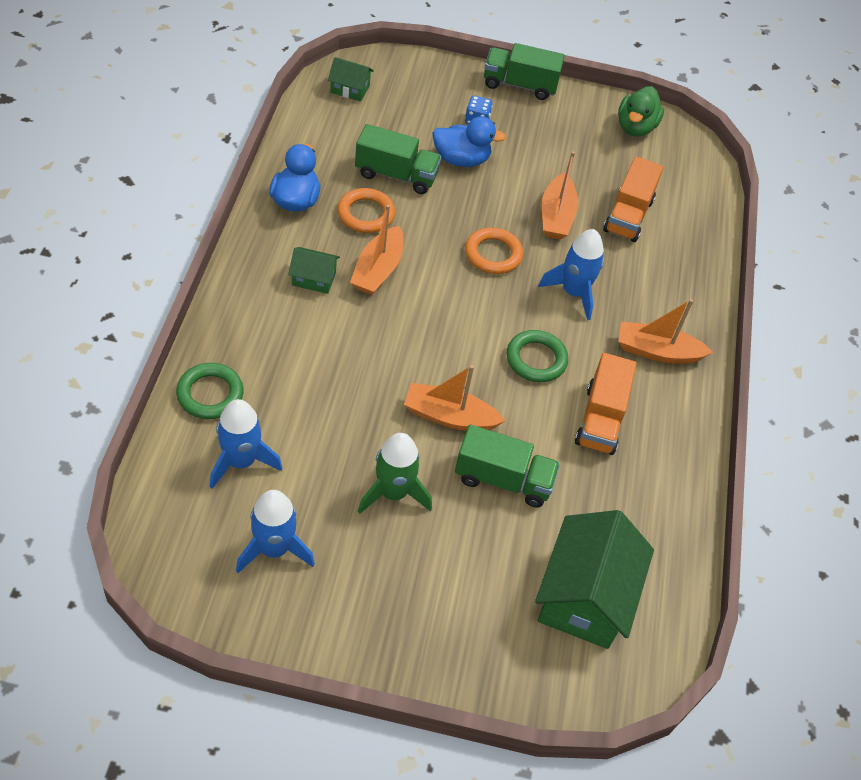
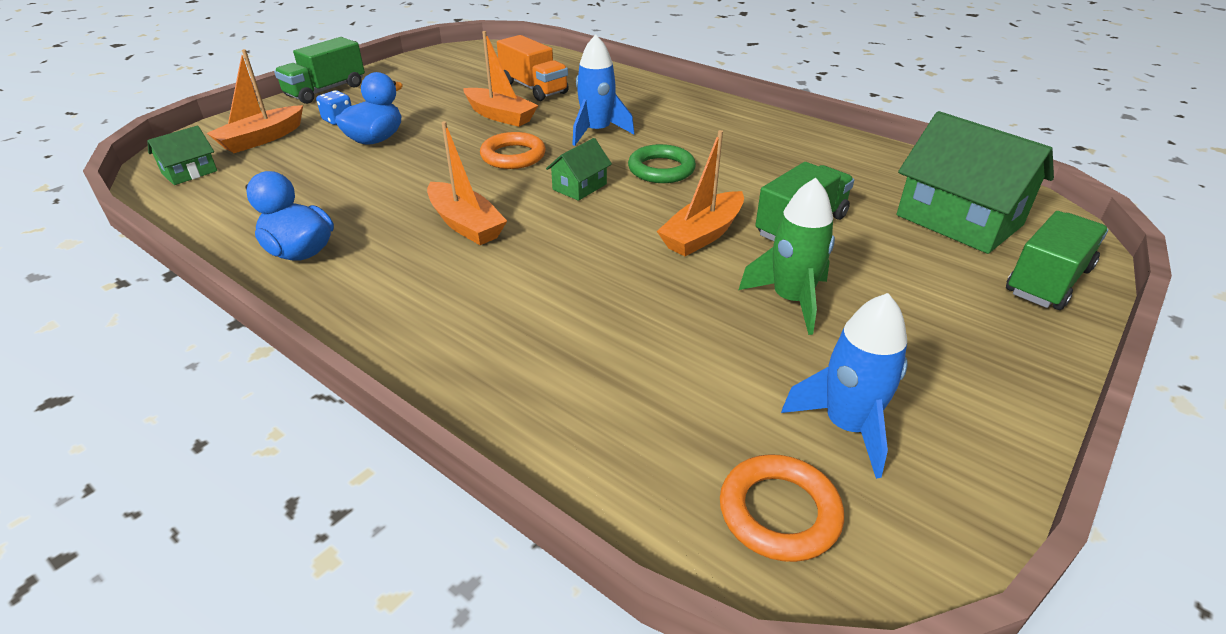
camera: 55 degrees left, 15 degrees down
green ring [176,363,244,419] -> none
blue rocket [210,399,283,489] -> none
green house [288,247,340,294] -> green house moved to [546,138,612,201]
orange ring [337,188,395,233] -> orange ring moved to [720,454,844,562]
green truck [355,124,441,194] -> green truck moved to [1006,211,1108,310]
orange truck [575,353,637,455] -> none
green duck [618,86,664,136] -> none
orange boat [619,299,713,364] -> orange boat moved to [207,49,303,153]

